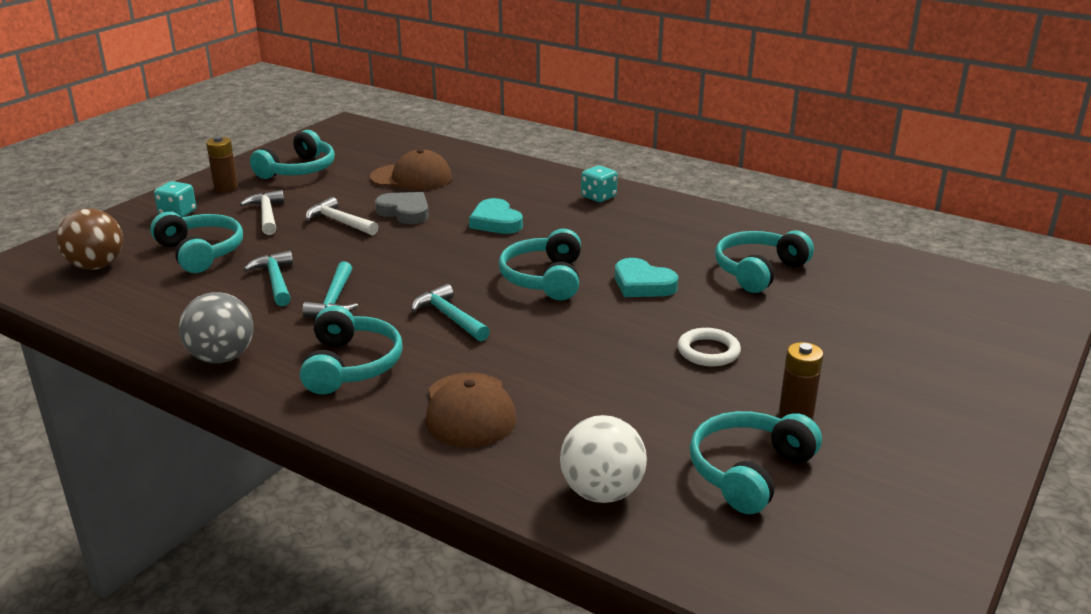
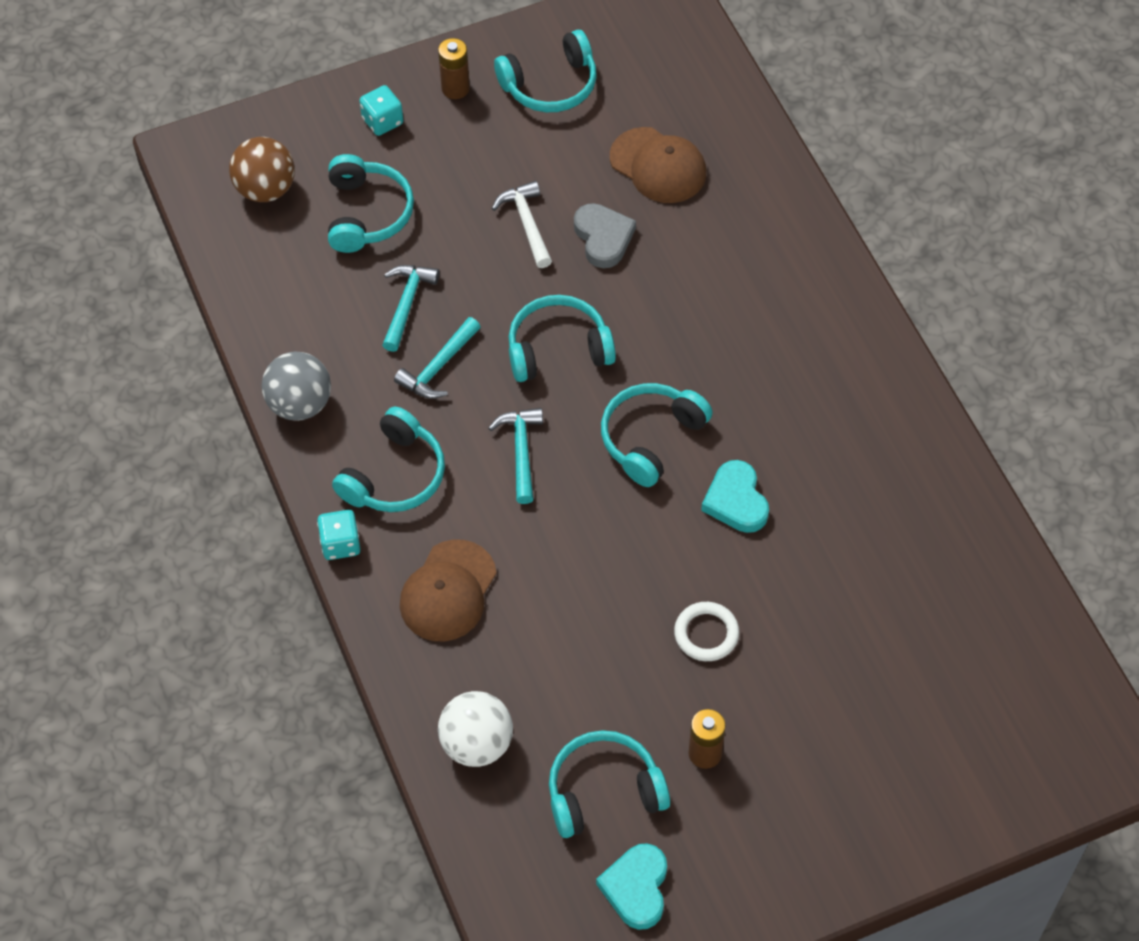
camera: 35 degrees right, 30 degrees up
white hammer [240,190,284,235] -> none
turquoise heart [469,198,523,234] -> turquoise heart moved to [596,843,667,930]
turquoise dice [581,165,617,202] -> turquoise dice moved to [317,510,360,560]
turquoise headphones [715,230,814,293] -> turquoise headphones moved to [508,295,616,382]

